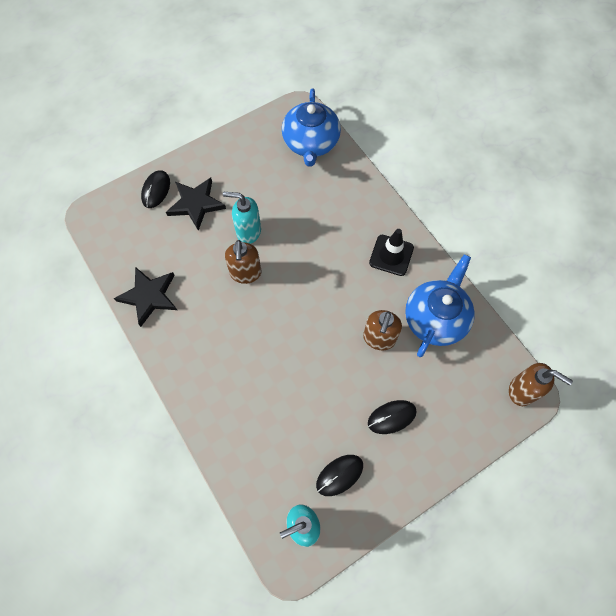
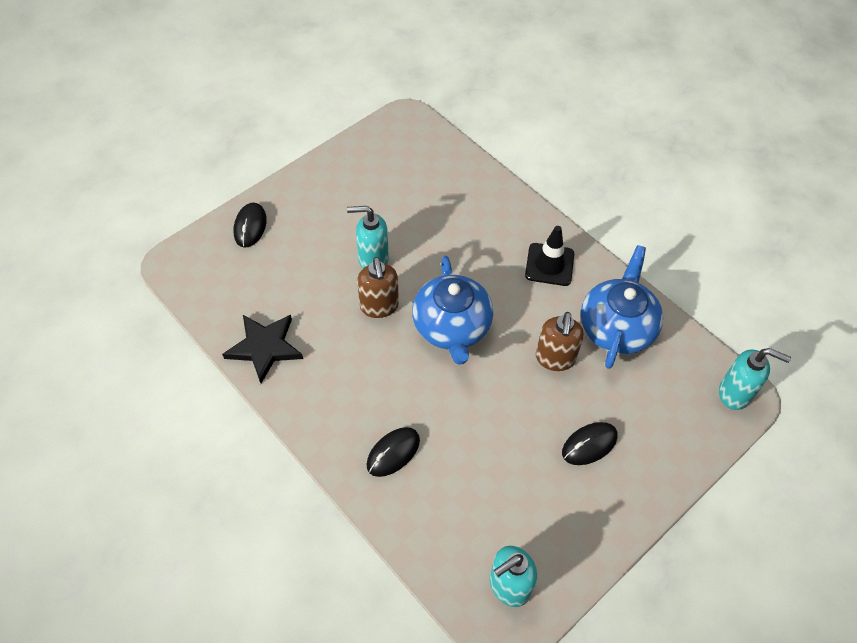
camera: 10 degrees left, 10 degrees down
black star [166,178,226,231] -> none
blue teapot [282,89,341,167] -> blue teapot moved to [412,256,493,365]
black mouse [316,455,363,496] -> black mouse moved to [367,427,420,477]
brown soap dispenser [509,363,573,406] -> turquoise soap dispenser [719,348,791,410]

